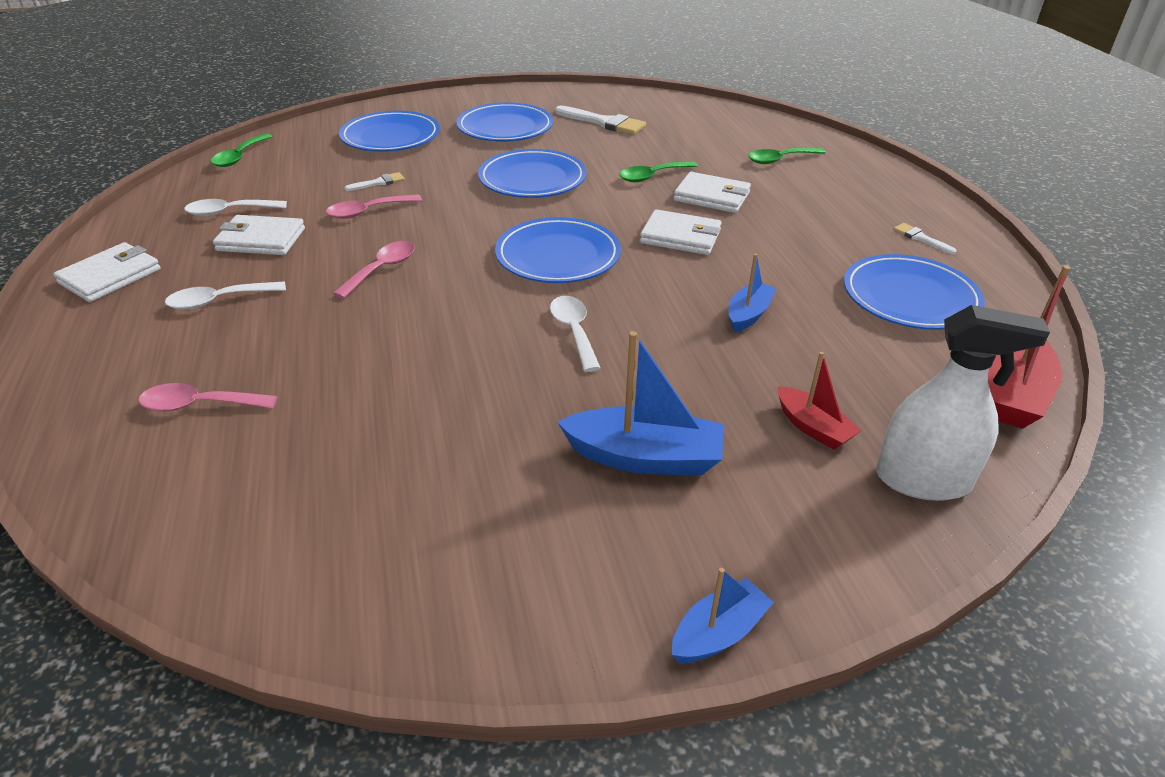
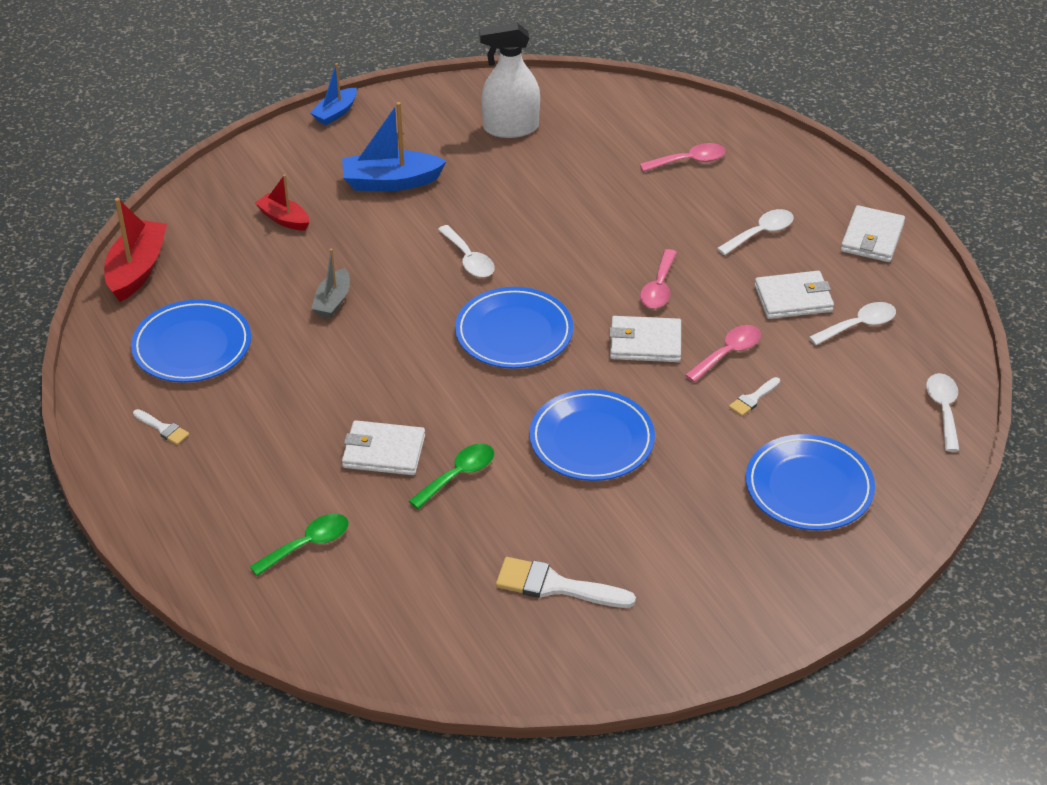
camera: 165 degrees right, 5 degrees up
green spoon [211,133,272,167] -> white spoon [926,373,960,452]
blue plate [456,102,553,142] -> none
white wallet [640,209,722,255] -> white wallet moved to [609,316,681,362]
blue boat [728,254,776,332] -> grey boat [311,249,350,318]
white spray bottle [876,305,1050,501] -> white spray bottle moved to [479,23,540,138]

